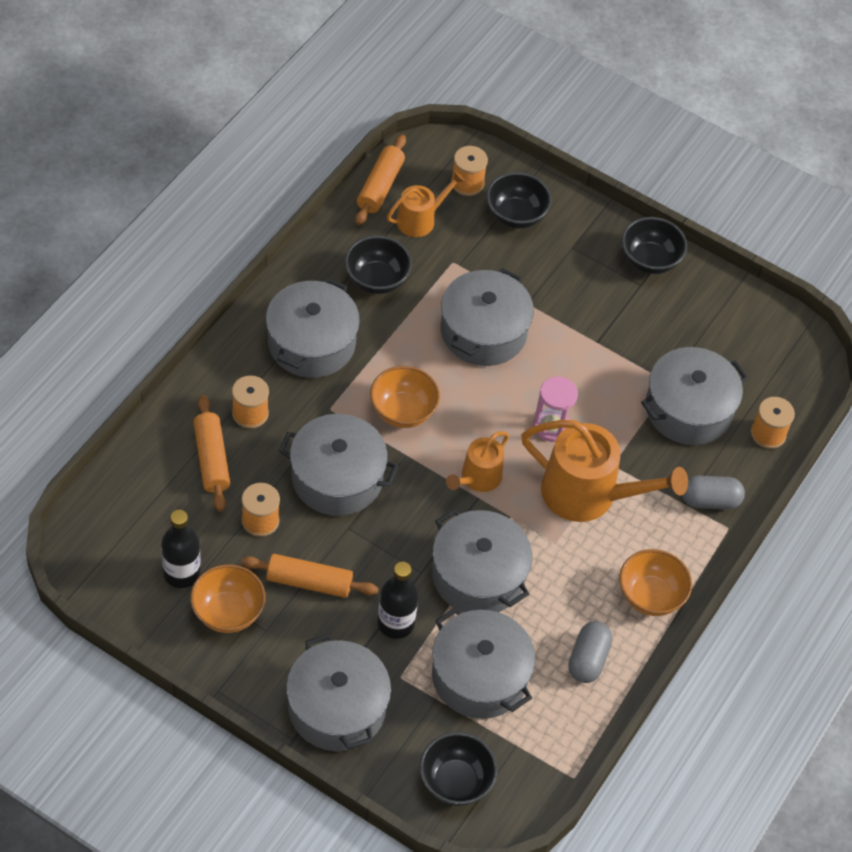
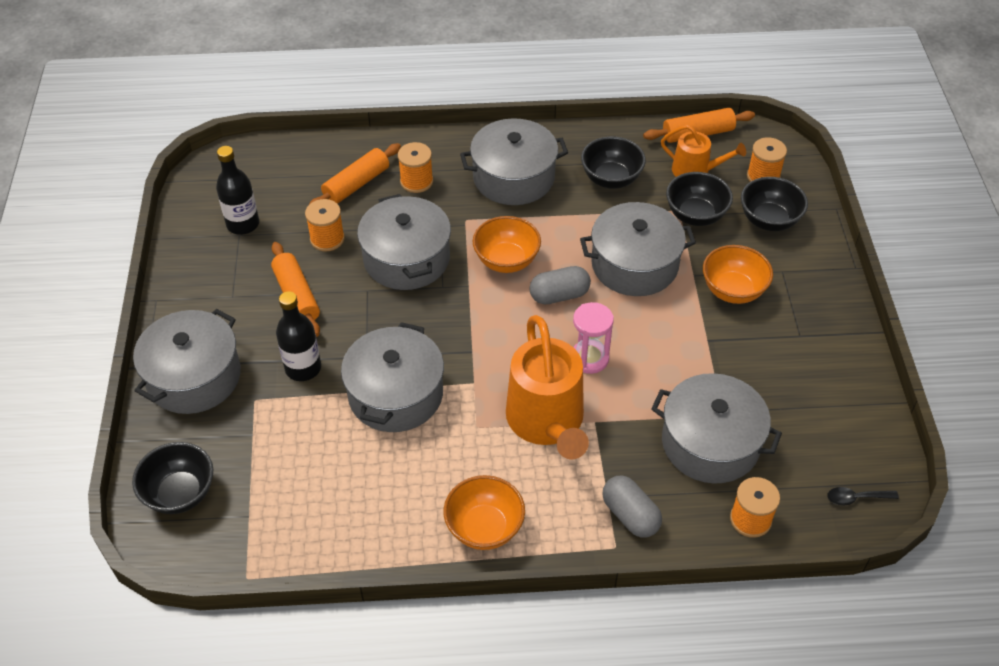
camera: 60 degrees right, 5 degrees down
orange bowl [190,564,266,633] -> orange bowl moved to [703,245,773,304]
grey pot [432,607,535,719] -> none
orange watering can [446,431,509,492] -> none
grey capsule [568,621,612,683] -> grey capsule moved to [529,266,591,305]
black bowl [622,217,687,274] -> black bowl moved to [666,172,733,226]
none -> black spoon [827,487,899,506]

